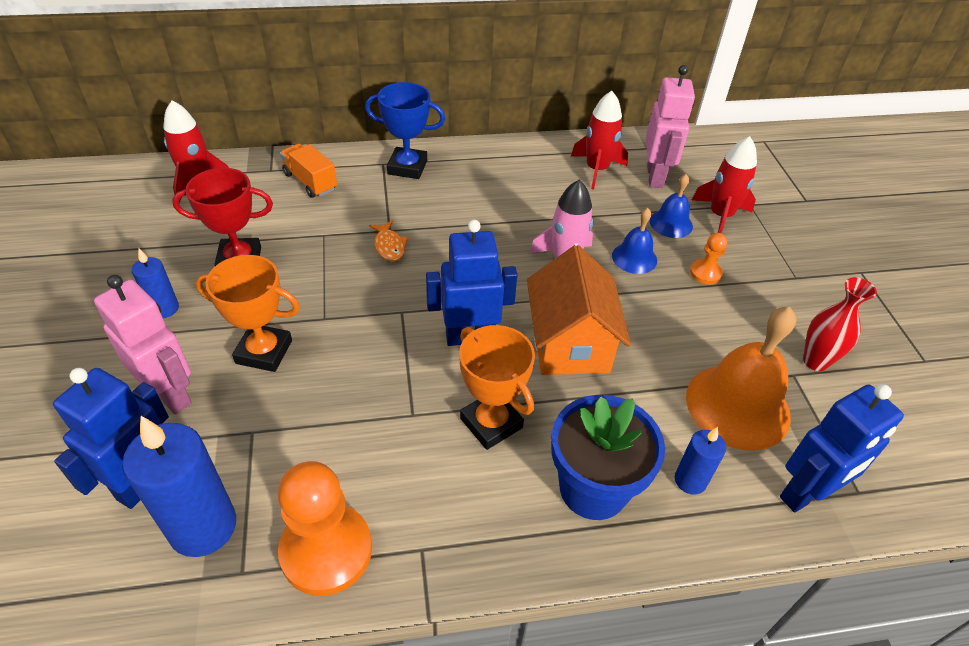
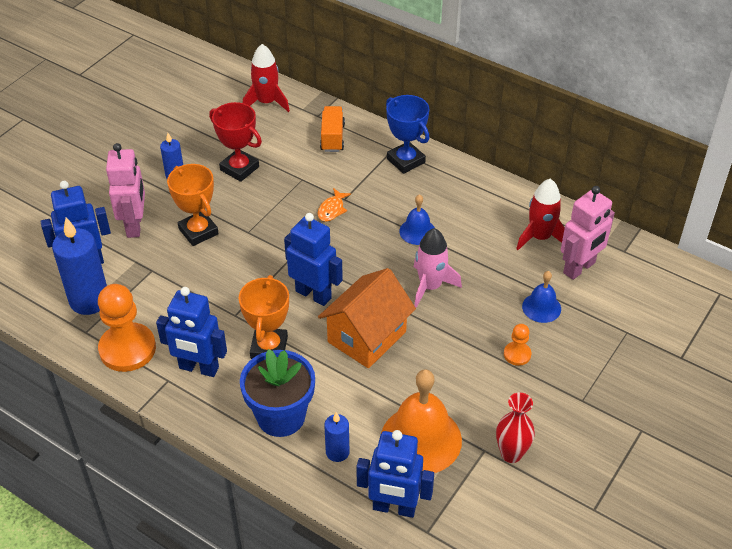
camera: 45 degrees right, 0 degrees up
blue bell [612,208,657,274] -> blue bell moved to [399,194,435,245]
red rocket [692,136,757,233] -> none
none -> blue robot [156,287,227,377]

